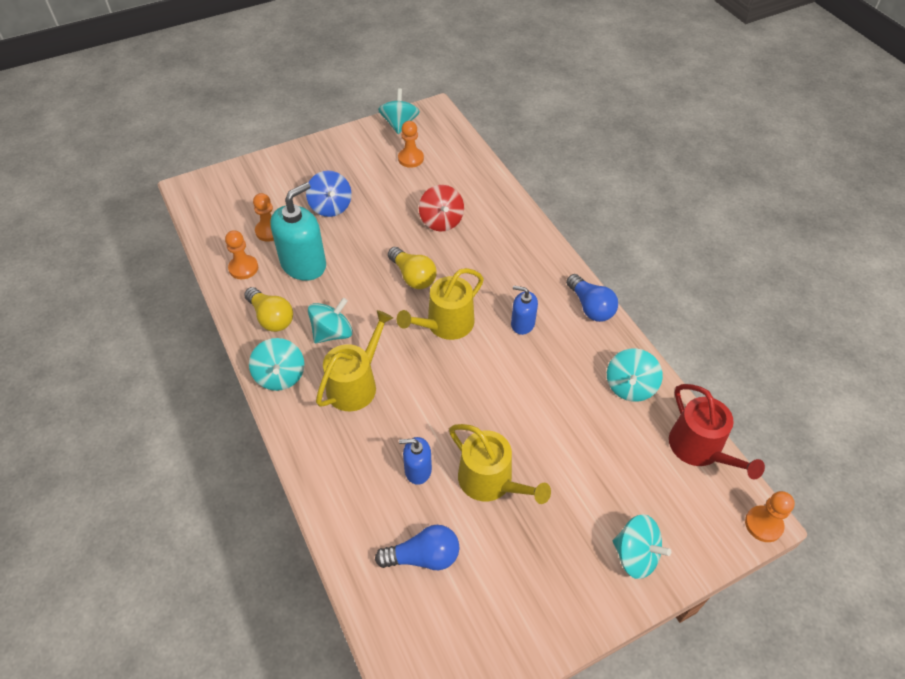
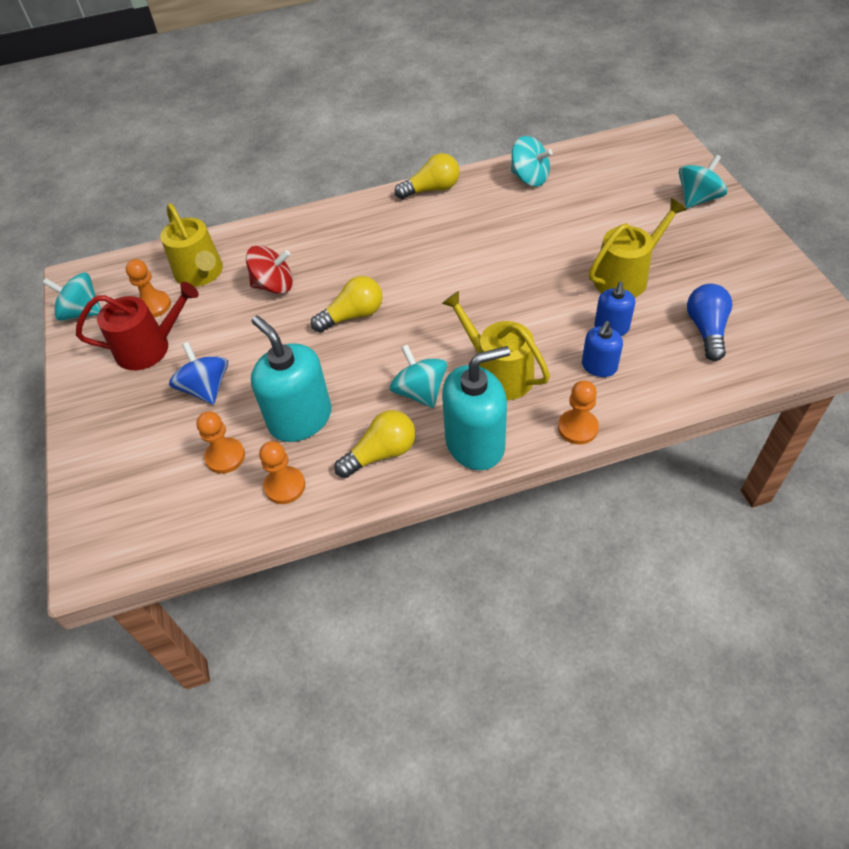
camera: 75 degrees left, 0 degrees up
turquoise spinning top [249,338,305,391] -> turquoise soap dispenser [442,346,510,470]
blue spinning top [306,170,352,217] -> blue spinning top turned 105 degrees counterclockwise [169,342,228,405]
yellow watering can [397,268,484,340] -> yellow watering can moved to [161,203,223,287]
blue soap dispenser [511,286,538,335] -> blue soap dispenser moved to [582,321,623,377]
blue light bulb [566,274,618,322] -> yellow light bulb [395,153,460,199]
red watering can [669,384,765,479] -> red watering can moved to [76,282,199,370]
orange pawn [745,491,795,542] -> orange pawn moved to [558,380,599,445]

